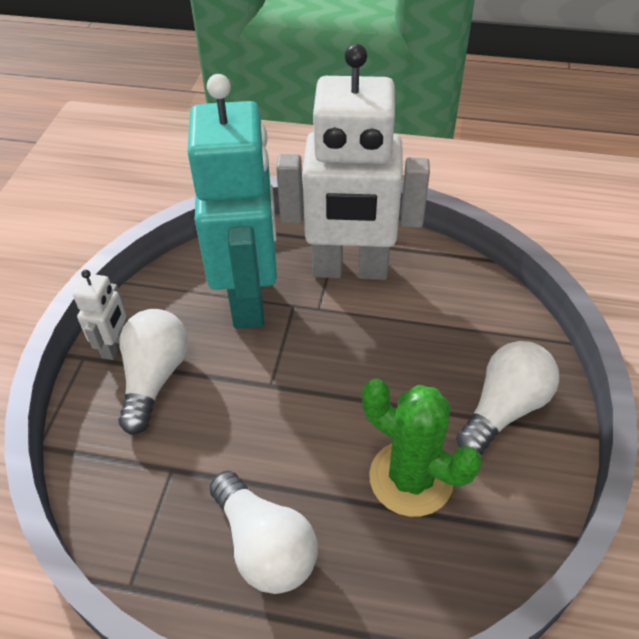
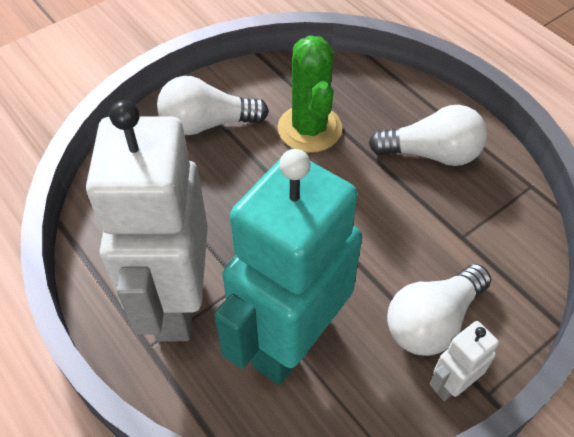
camera: 140 degrees left, 5 degrees up
white light bulb [210,471,318,594] -> white light bulb turned 90 degrees clockwise [369,105,487,166]
white robot [276,44,430,280] -> white robot turned 135 degrees counterclockwise [86,100,208,341]

